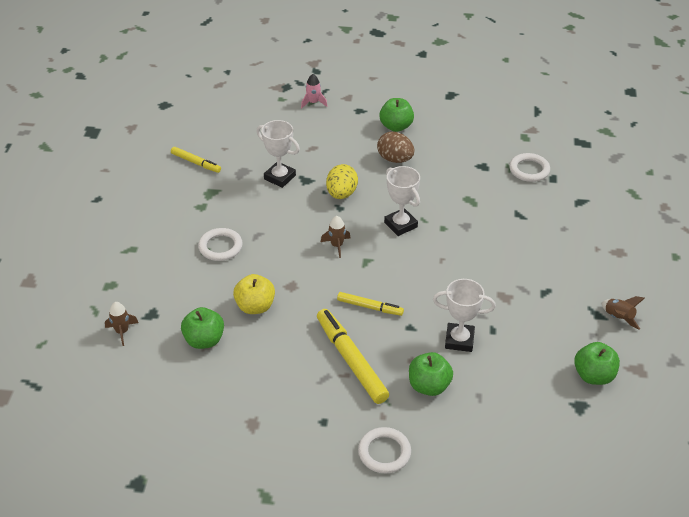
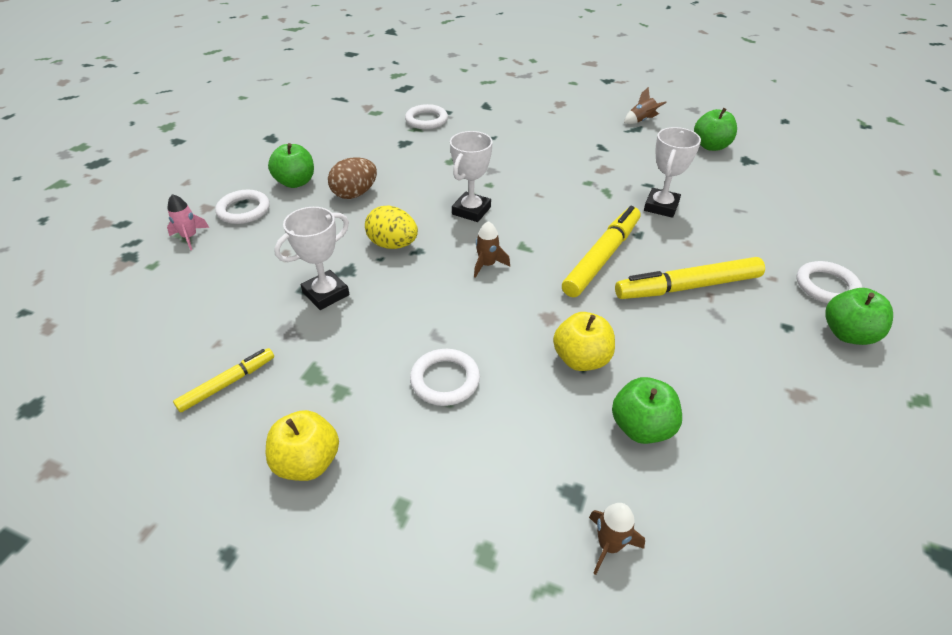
camera: 75 degrees left, 0 degrees up
yellow marker [337,292,404,316] -> yellow marker [562,206,640,297], size x1.75
white trophy [384,166,420,236] -> white trophy turned 45 degrees counterclockwise [450,131,493,222]
green apple [409,352,453,396] -> green apple moved to [825,288,893,345]
none -> white ring [215,190,270,224]
none -> yellow apple [266,410,339,481]

